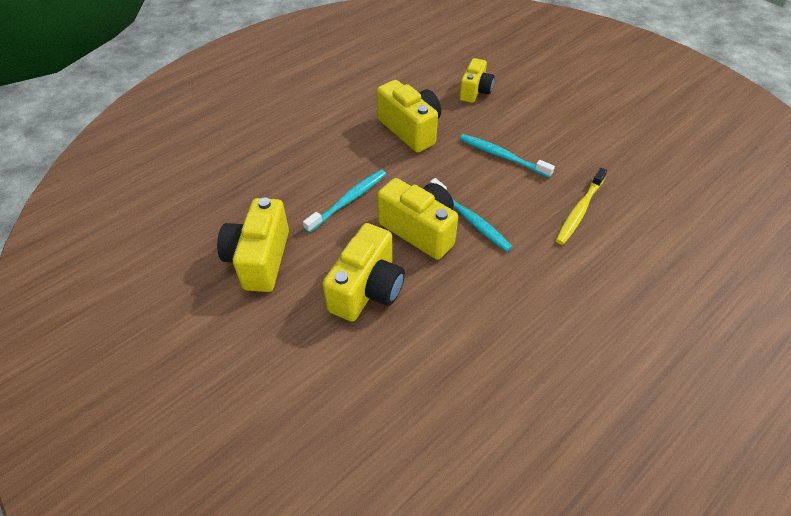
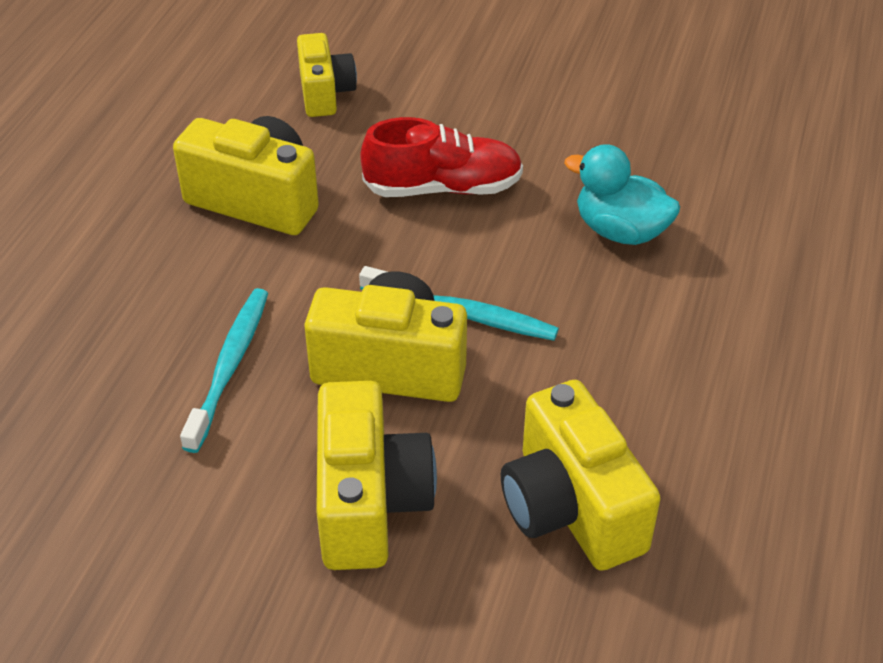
camera: 30 degrees left, 5 degrees down
yellow camera [217,198,289,292] -> yellow camera moved to [501,380,661,571]
turquoise toothbrush [460,134,555,178] -> red shoe [360,117,523,197]
yellow toothbrush [556,168,607,245] -> turquoise duck [564,144,680,245]

